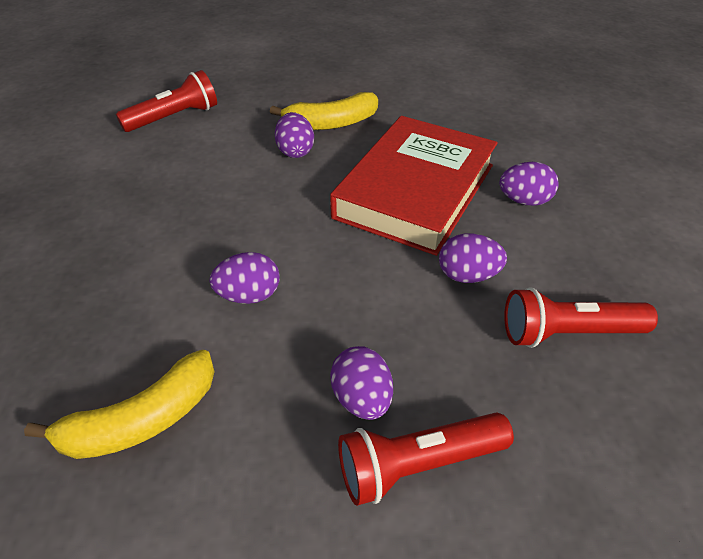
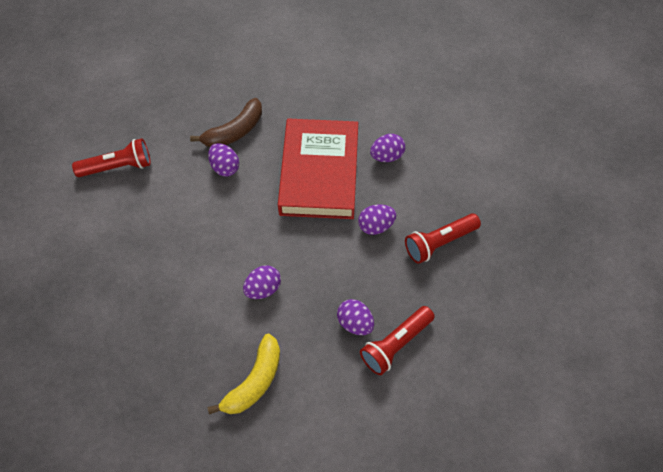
camera: 25 degrees left, 15 degrees up
red flashlight [116,70,217,132] -> red flashlight turned 45 degrees clockwise [72,138,151,177]
yellow banana [270,92,378,130] -> brown banana [190,98,262,147]

